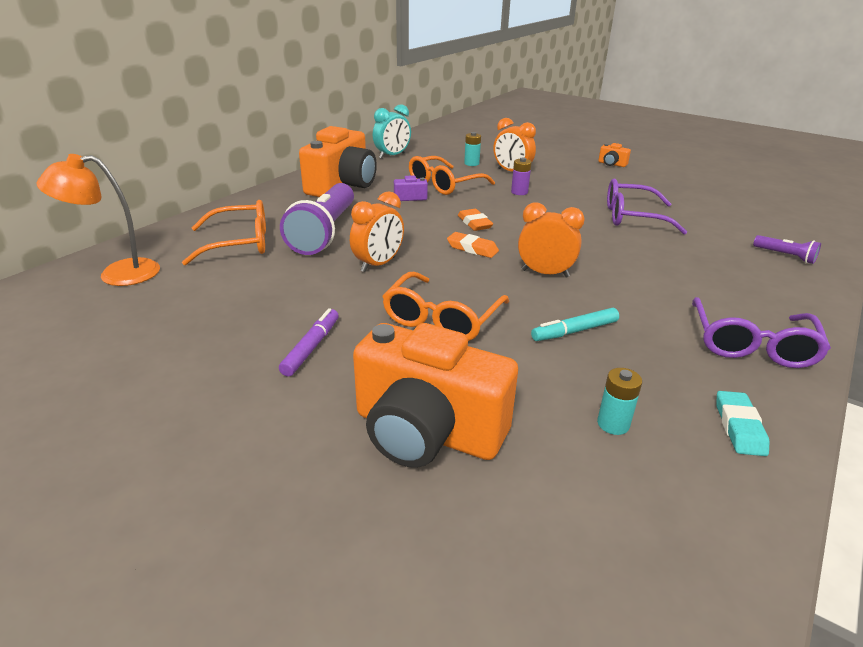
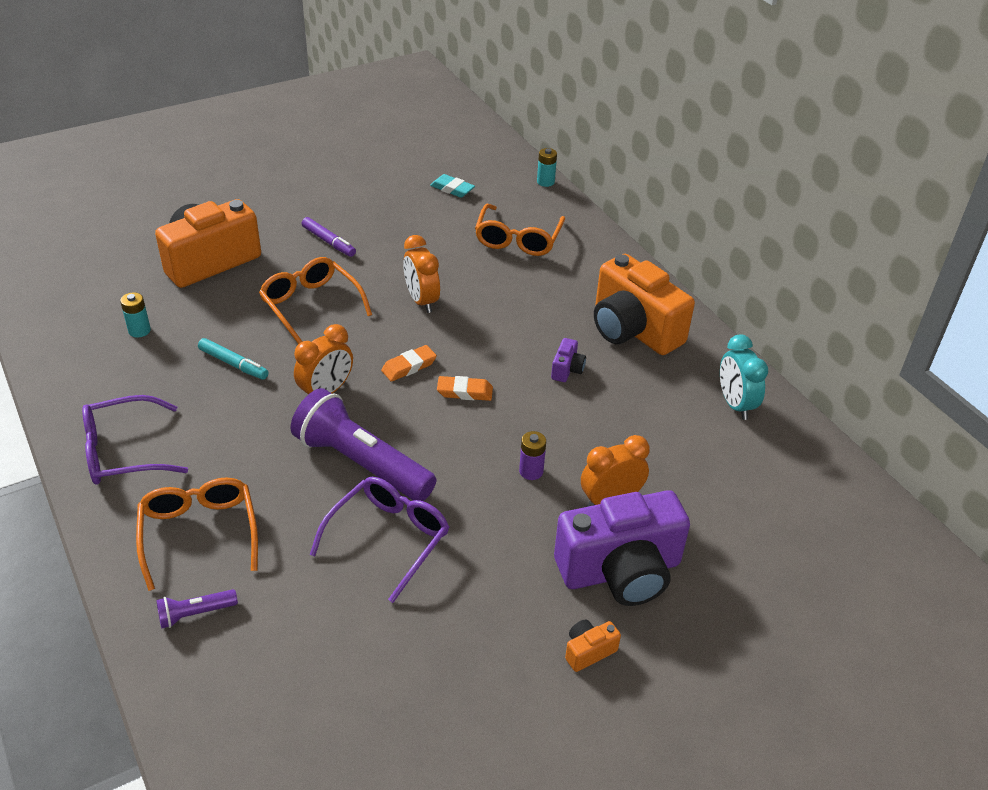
camera: 115 degrees right, 10 degrees up
orange lamp [36,154,160,286] -> none
purple flashlight [280,183,354,255] -> purple flashlight moved to [290,388,436,501]
orange glasses [409,156,495,195] -> orange glasses moved to [136,477,258,591]
turquoise battery [464,132,481,166] -> turquoise battery moved to [537,148,557,187]
turquoise marker [531,308,619,341] -> turquoise marker turned 120 degrees clockwise [198,338,269,380]
purple glasses [692,297,831,368] -> purple glasses turned 60 degrees counterclockwise [82,395,188,485]
turquoise eraser [716,391,769,456] -> turquoise eraser moved to [430,174,475,198]
none -> purple camera [554,490,690,606]

